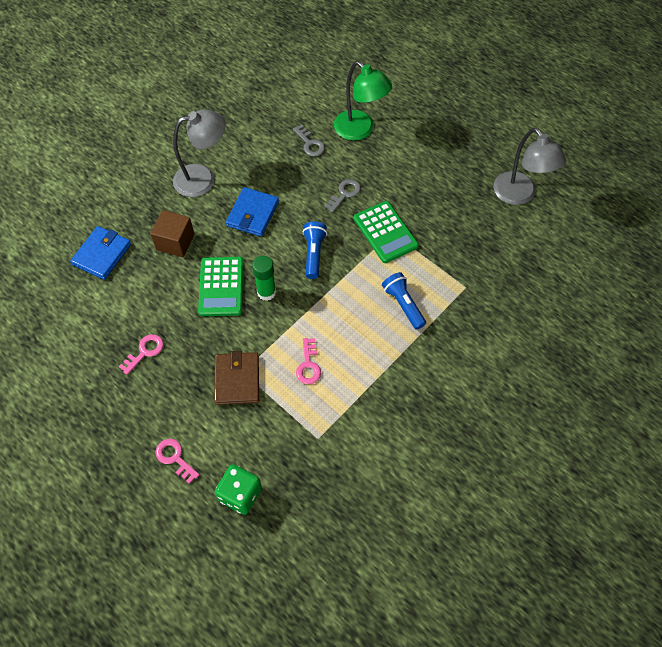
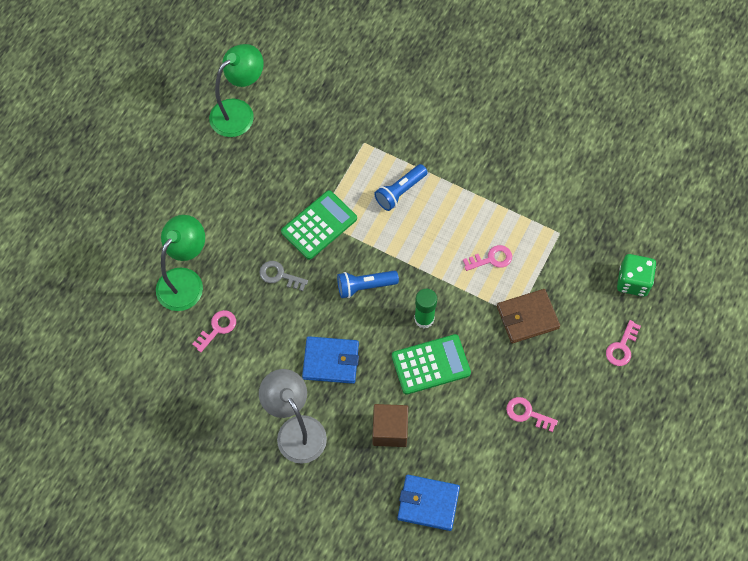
camera: 105 degrees left, 5 degrees up
grey key [293,124,325,157] -> pink key [192,310,236,352]
grey lamp [493,128,566,205] -> green lamp [209,44,263,137]

